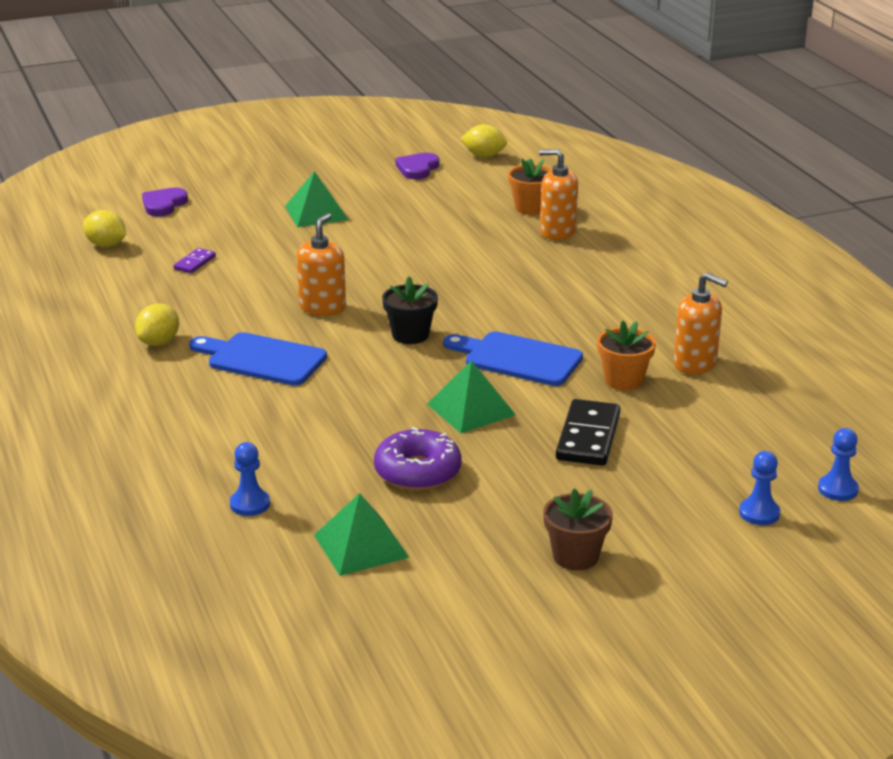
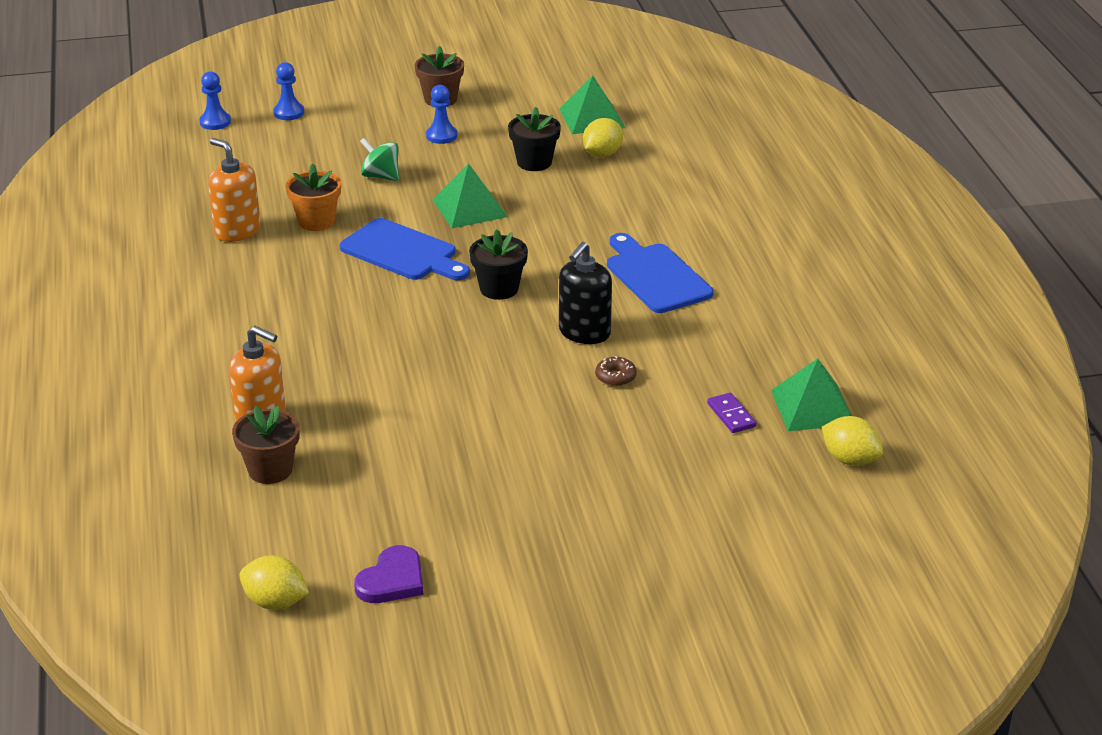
camera: 170 degrees left, 5 degrees up
yellow lemon [135,304,179,346] -> yellow lemon moved to [583,118,623,157]
purple heart [142,187,188,216] -> none
purple domino [174,248,216,273] -> purple domino turned 60 degrees counterclockwise [707,393,756,433]
blue cutting board [189,332,327,386] -> blue cutting board turned 150 degrees counterclockwise [607,233,714,313]
blue pawn [230,442,270,516] -> blue pawn moved to [426,85,457,144]
green pyramid [285,171,348,227] -> green pyramid moved to [771,358,852,431]
orange soap dispenser [296,213,346,316] -> black soap dispenser [559,242,612,344]
purple donut [374,427,462,491] -> black flower pot [508,107,561,171]
orange flower pot [508,158,552,215] -> brown flower pot [232,406,300,484]
black domino [556,399,620,466] -> green spinning top [360,138,399,181]
none -> brown donut [595,356,637,386]

